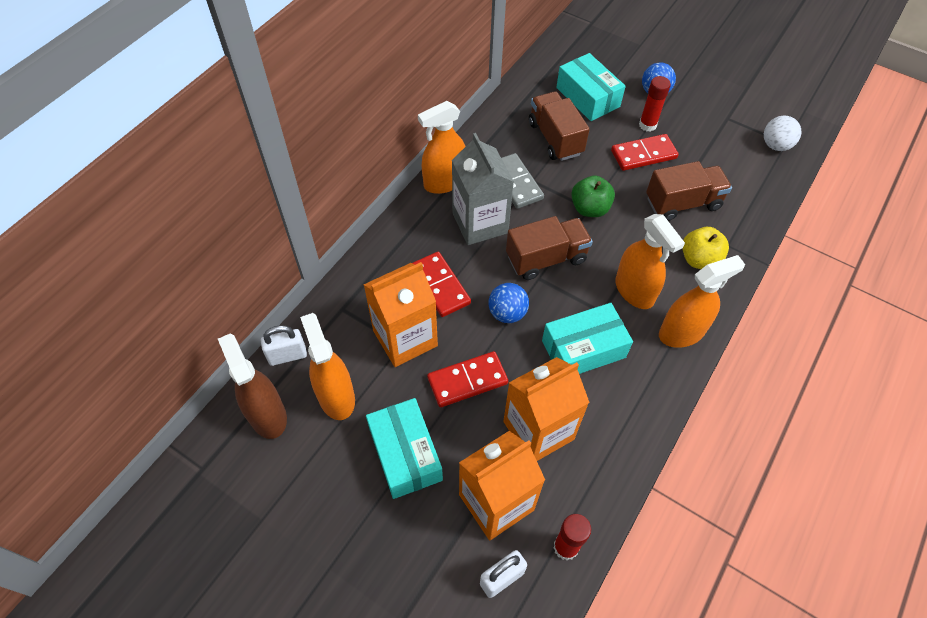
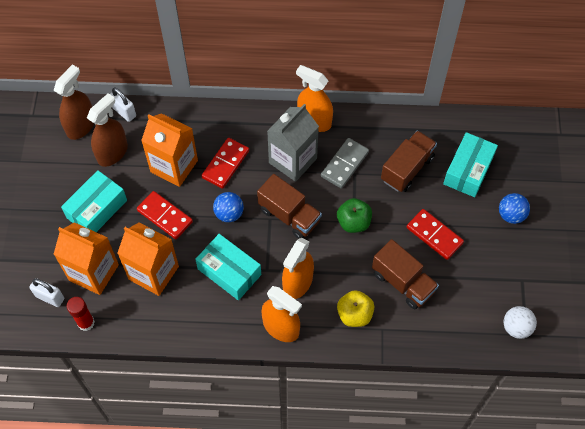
camera: 60 degrees right, 5 degrees up
orange spray bottle [300,313,355,420] -> brown spray bottle [87,93,128,167]
red glue stick [639,76,671,132] -> none

